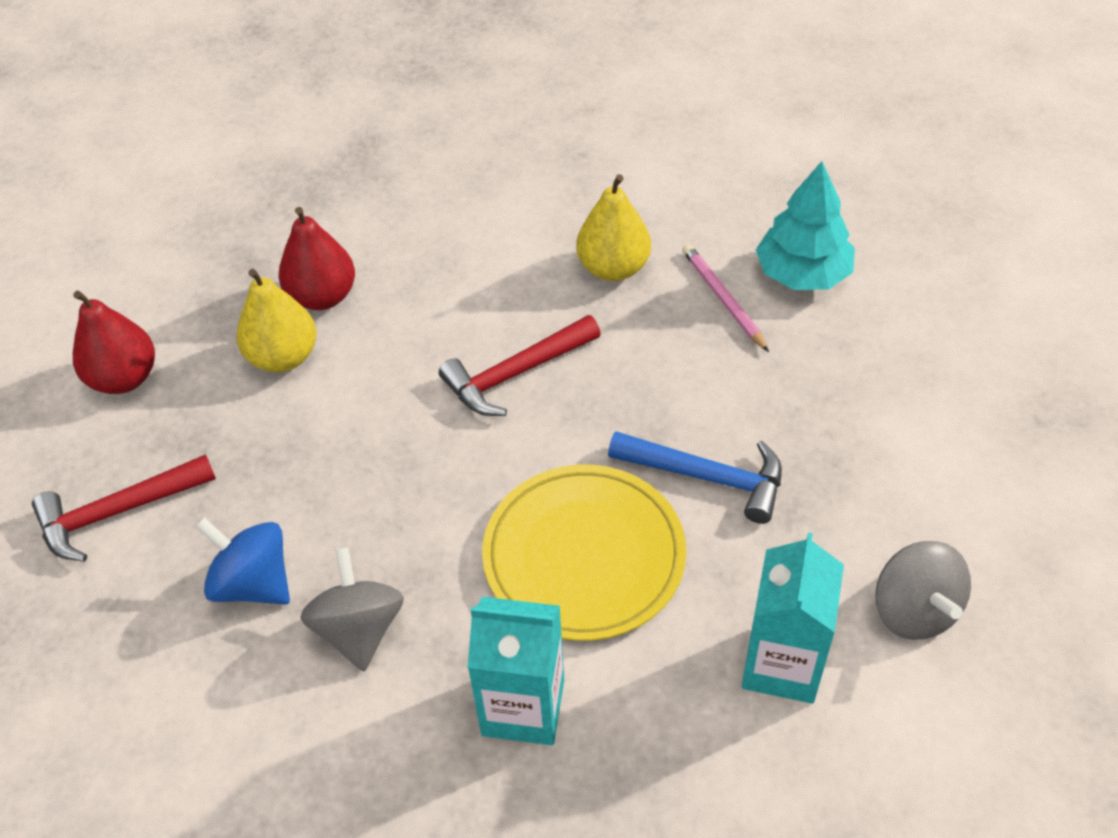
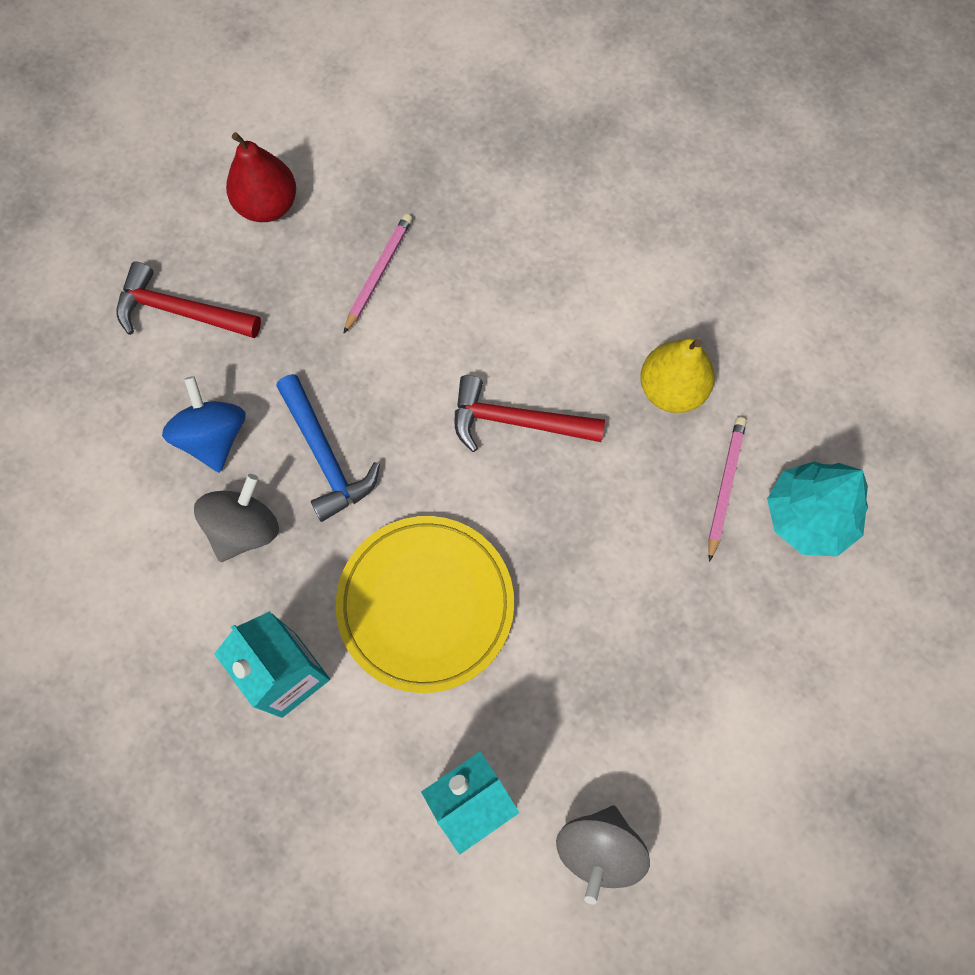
camera: 40 degrees right, 20 degrees up
yellow pear [237,269,317,372] -> pink pencil [343,214,413,334]
red pear [278,207,355,310] -> none
blue hammer [608,431,782,524] -> blue hammer moved to [276,374,380,522]

